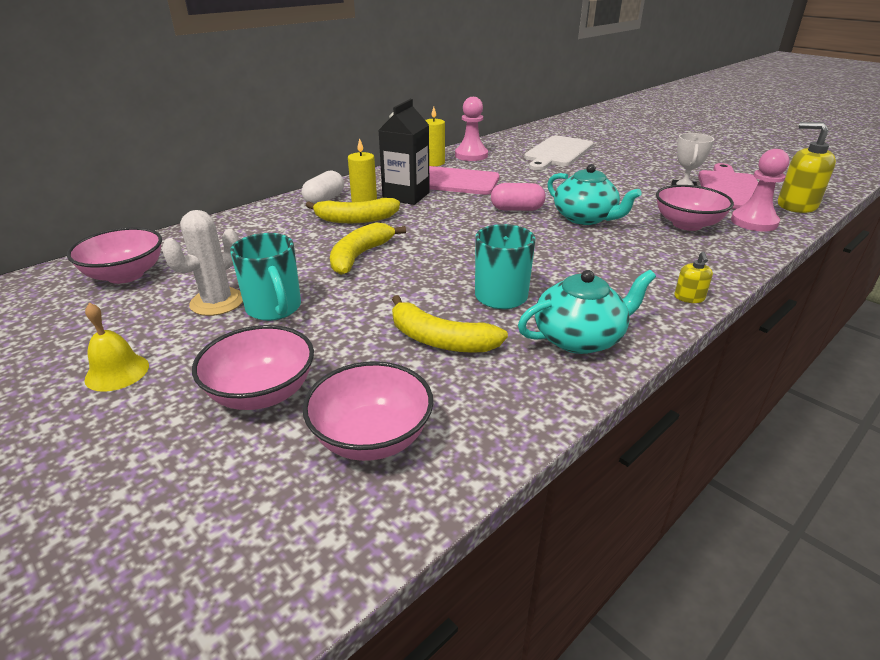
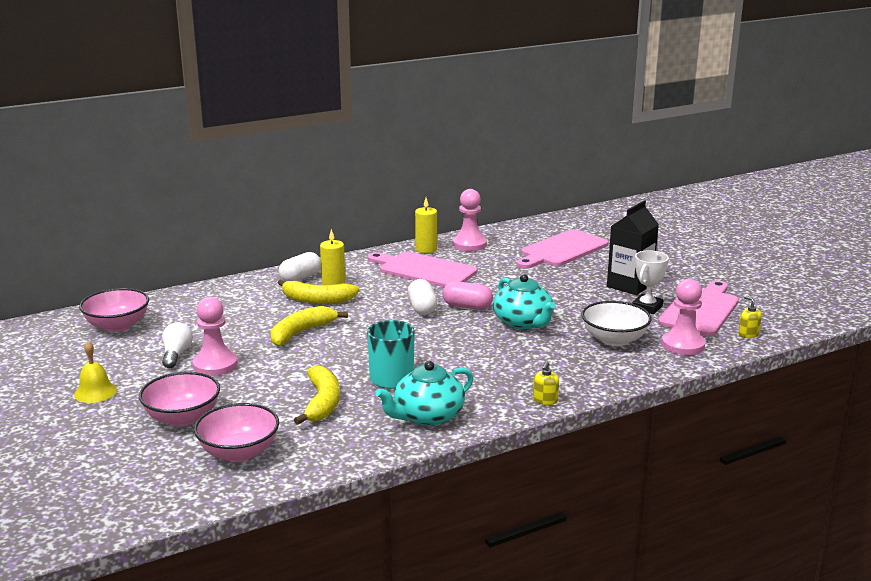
camera: 15 degrees right, 10 degrees down
white cactus [162,210,243,316] -> white light bulb [162,322,193,368]
turquoise mug [230,233,301,321] -> pink pawn [192,297,238,376]
black carton [379,99,430,205] -> black carton moved to [607,200,659,295]
yellow banana [392,295,508,353] -> yellow banana turned 135 degrees counterclockwise [294,365,340,425]
turquoise teapot [518,270,656,354] -> turquoise teapot turned 150 degrees clockwise [375,361,473,426]
white cutting board [524,135,594,170] -> pink cutting board [517,229,608,269]
pink bowl [656,185,734,231] -> white bowl [581,301,652,346]
yellow soap dispenser [778,122,836,213] -> yellow soap dispenser [738,296,762,338], size x0.49
none -> white capsule [408,279,437,315]

